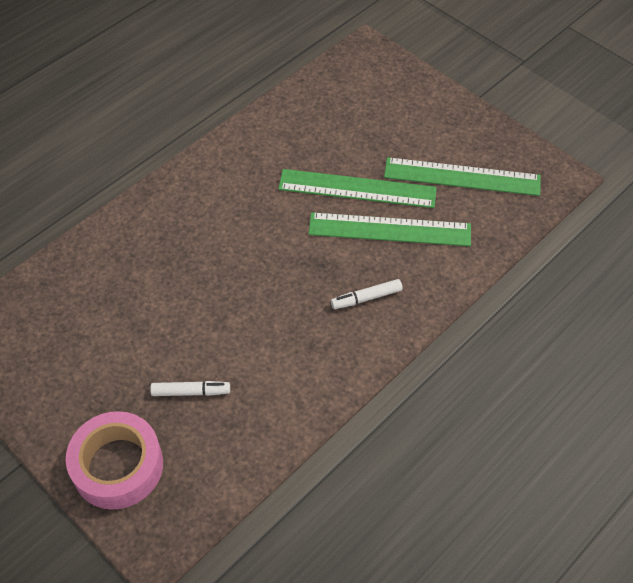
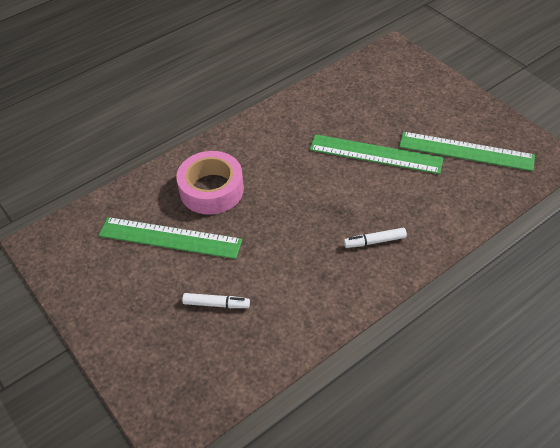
camera: 10 degrees right, 5 degrees down
pink tape [66,411,163,510] -> pink tape moved to [176,151,244,215]
green ruler [309,212,471,246] -> green ruler moved to [98,217,242,259]

